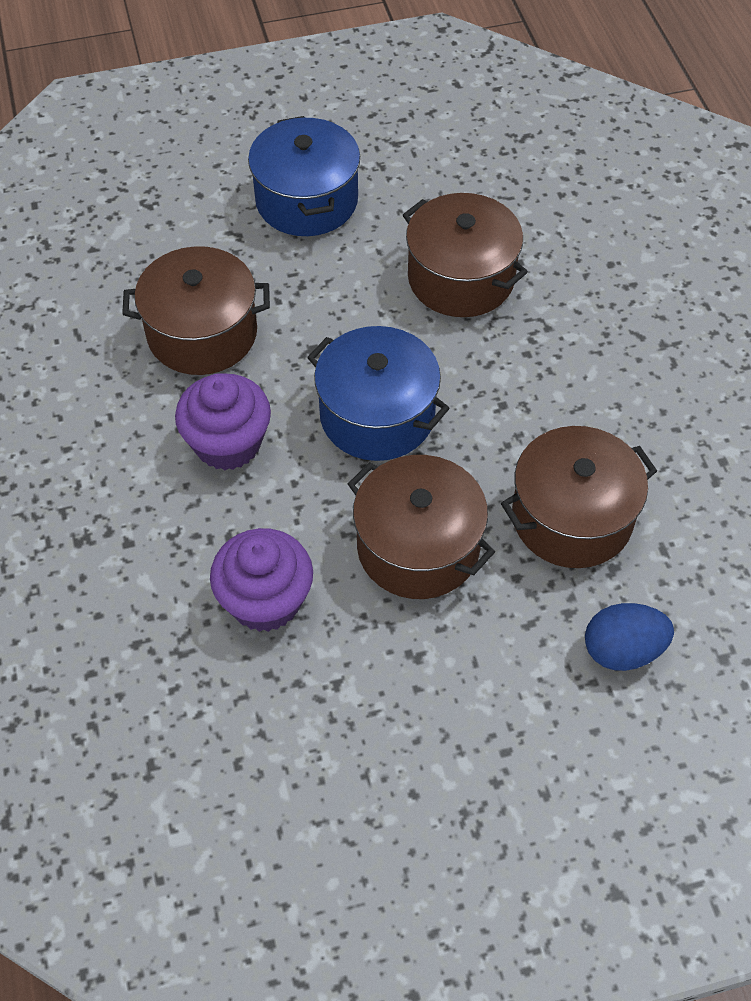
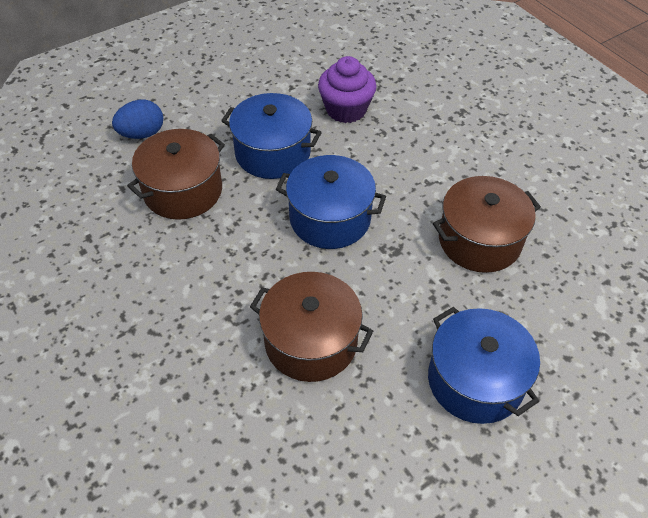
camera: 160 degrees right, 5 degrees down
purple cupcake [175,373,271,470] -> none
brown pot [348,455,495,599] -> blue pot [221,93,322,179]

